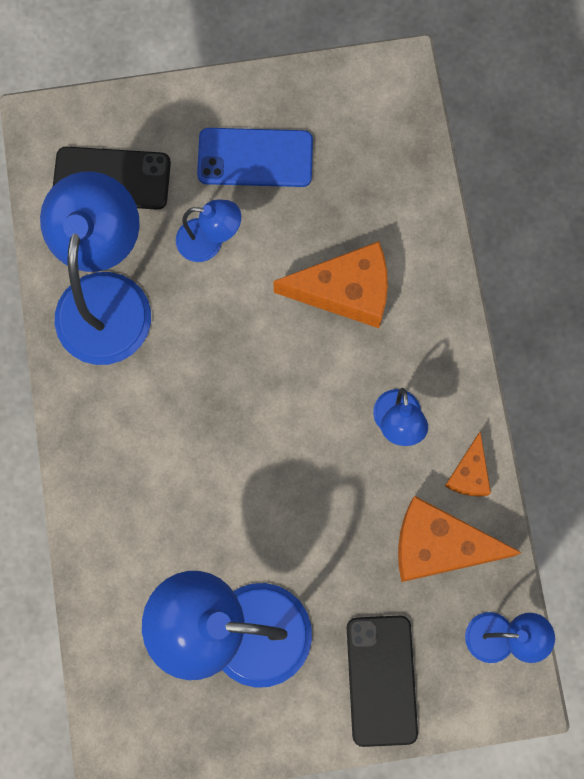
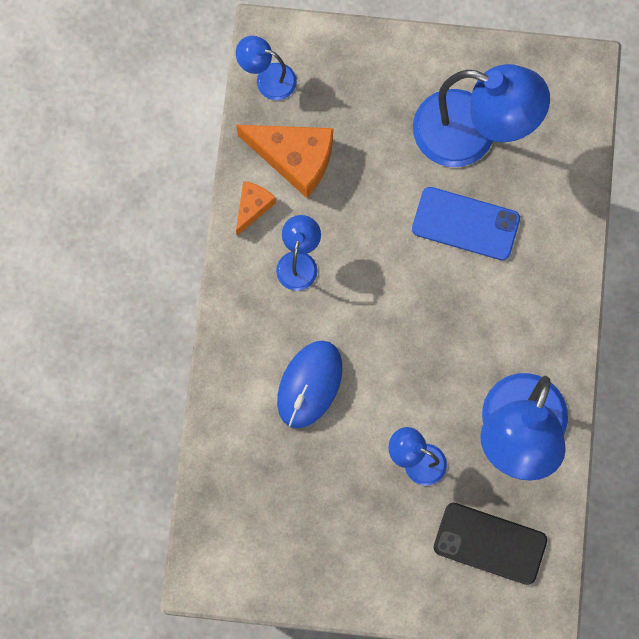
camera: 165 degrees left, 0 degrees up
blue phone [197,128,313,187] -> blue phone moved to [412,187,520,260]
orange cheese [273,241,388,328] -> blue mouse [277,341,342,428]
black phone [347,615,418,747] -> none

